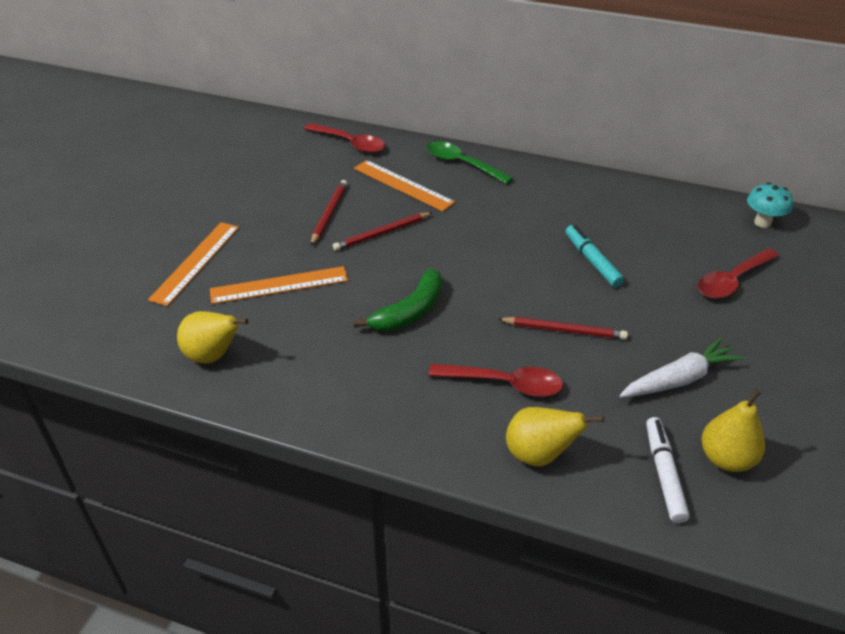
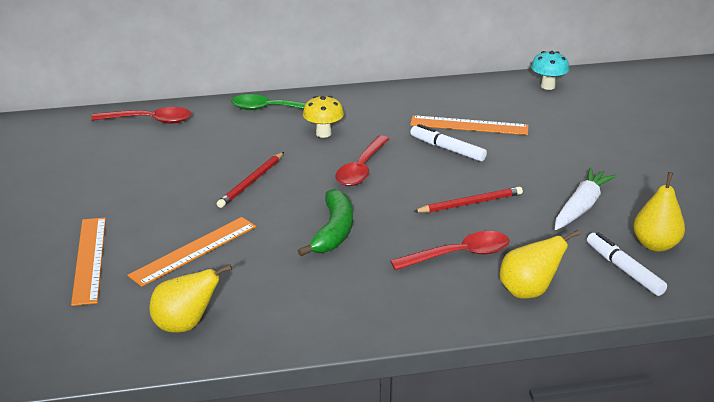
camera: 30 degrees left, 10 degrees down
red pencil [311,180,348,246] -> none
orange ruler [354,160,455,212] -> orange ruler moved to [410,115,529,135]
turquoise marker [566,225,624,287] -> white marker [410,124,487,161]
red spoon [698,248,779,299] -> red spoon moved to [335,135,389,186]
none -> yellow mushroom [303,96,344,138]

